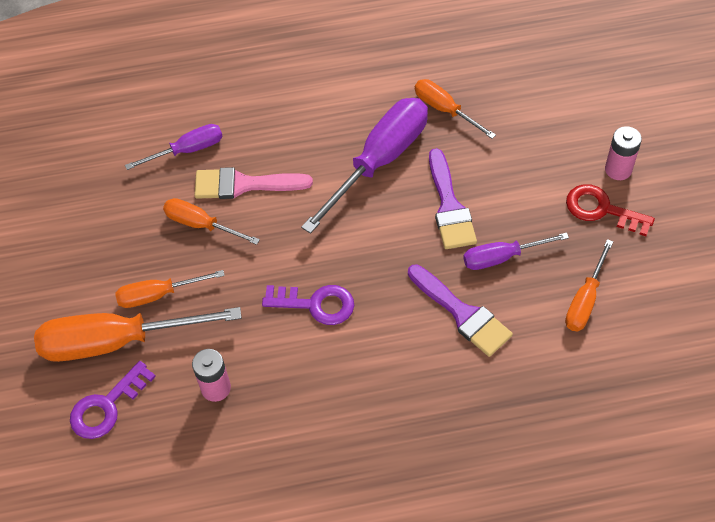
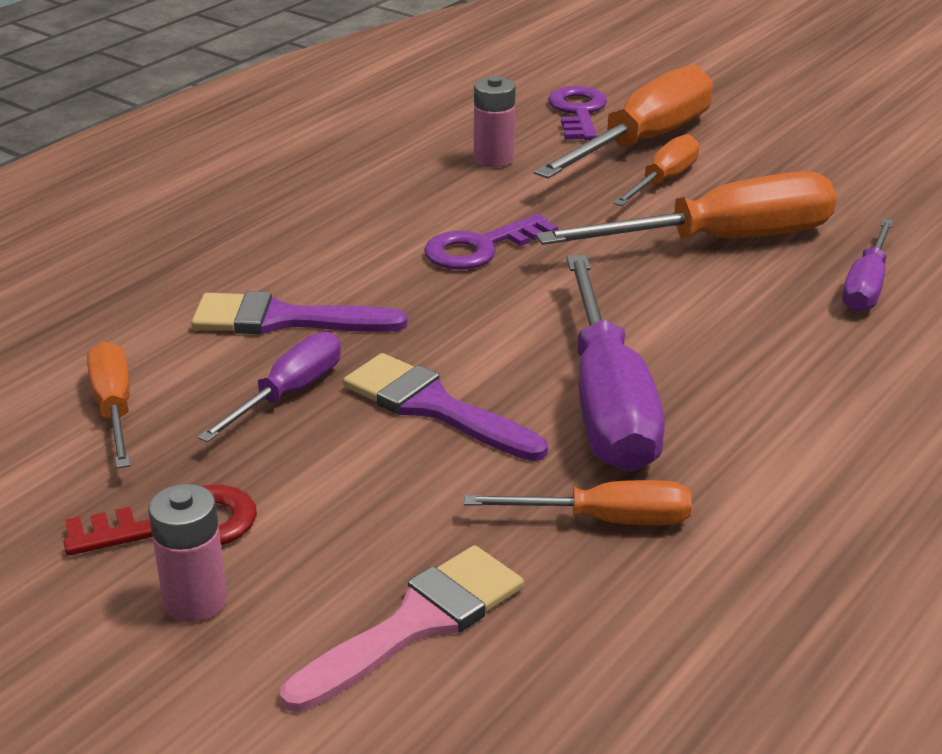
camera: 135 degrees right, 25 degrees down
orange screwdriver [163,198,260,245] -> orange screwdriver [536,171,837,245], size x1.82
pink brush [194,167,313,199] -> pink brush moved to [280,545,524,712]

